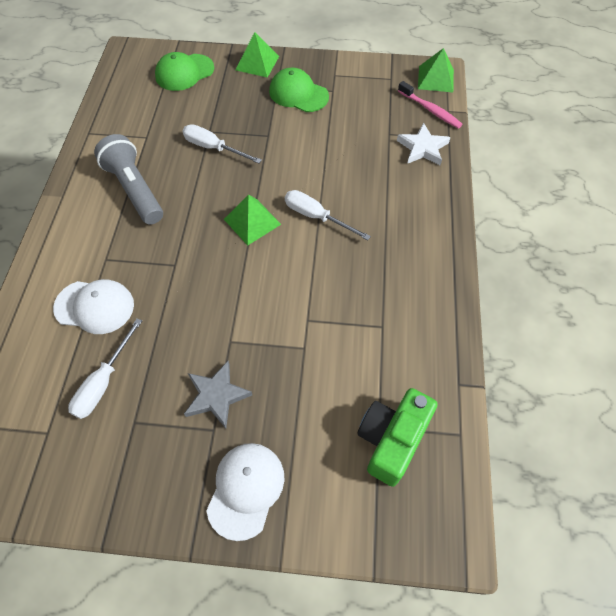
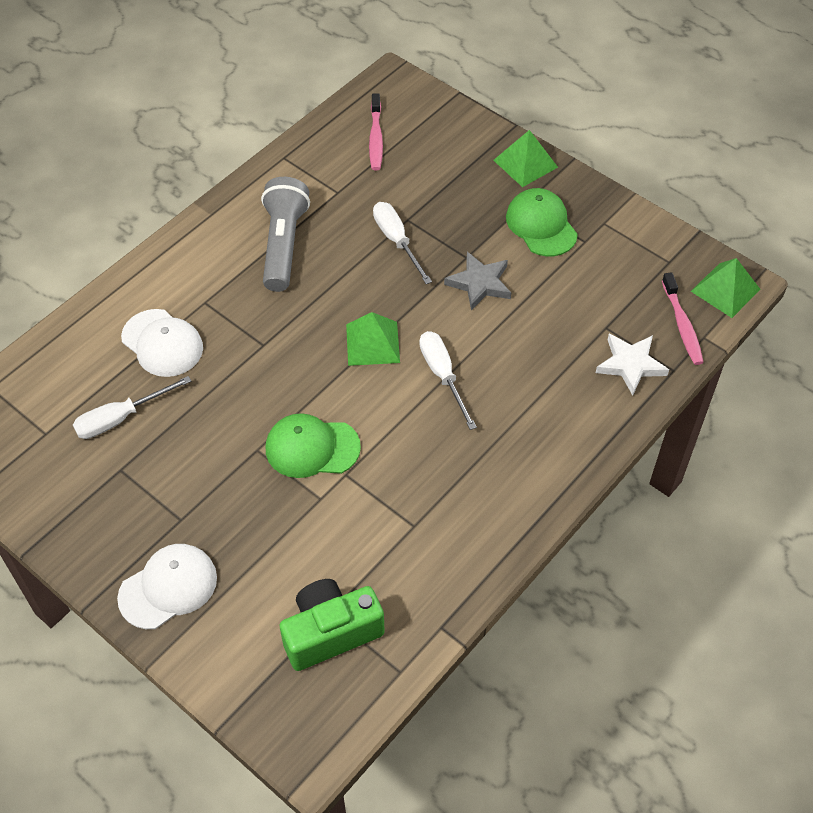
camera: 35 degrees right, 5 degrees down
green cap [155,52,214,91] -> green cap moved to [266,413,361,478]
grey star [184,361,252,428] -> grey star moved to [444,252,511,311]
none -> pink toothbrush [369,93,383,170]

